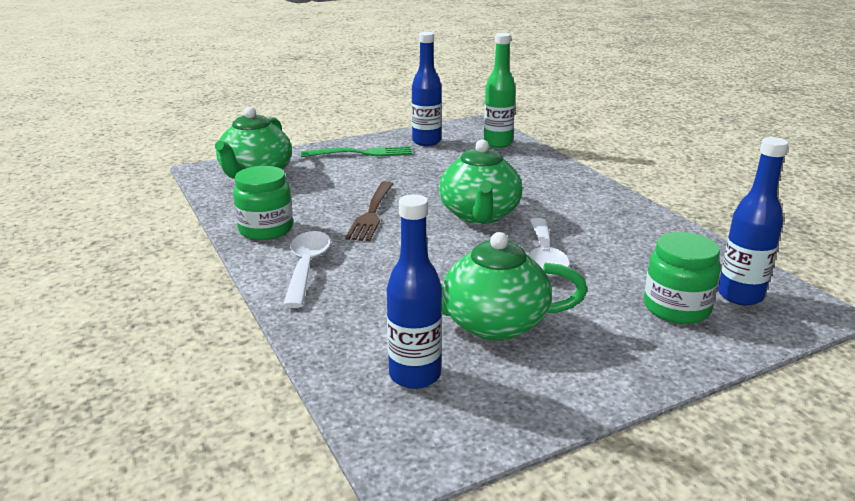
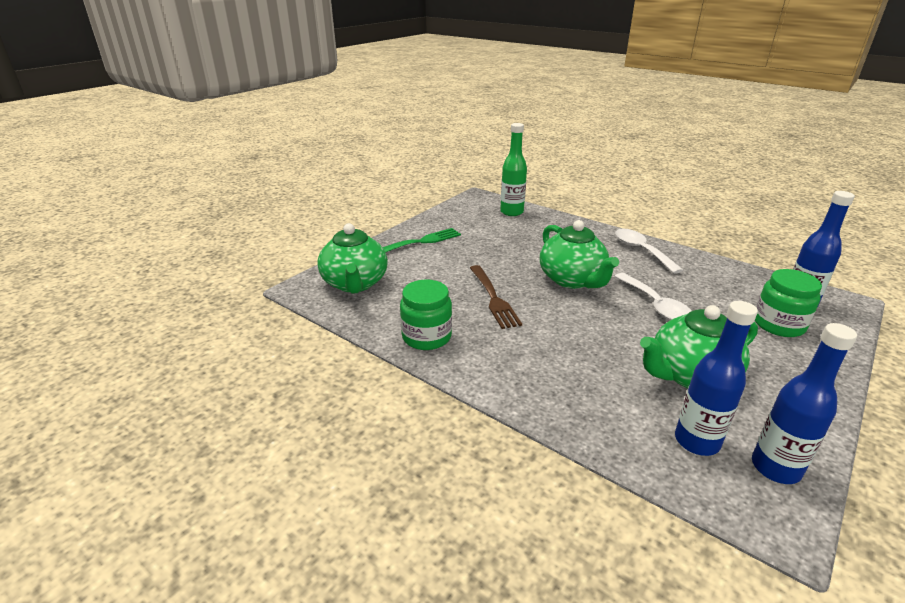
camera: 25 degrees left, 5 degrees up
white spoon [283,231,331,308] -> white spoon moved to [615,229,683,274]
blue bottle [412,32,442,146] -> blue bottle moved to [752,323,857,484]

